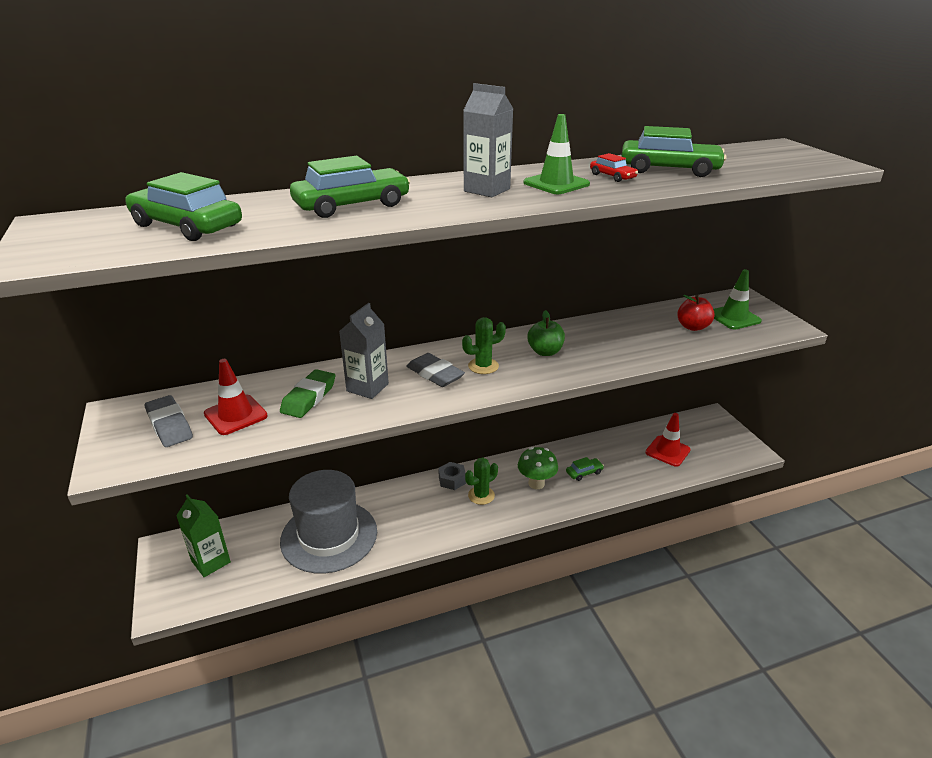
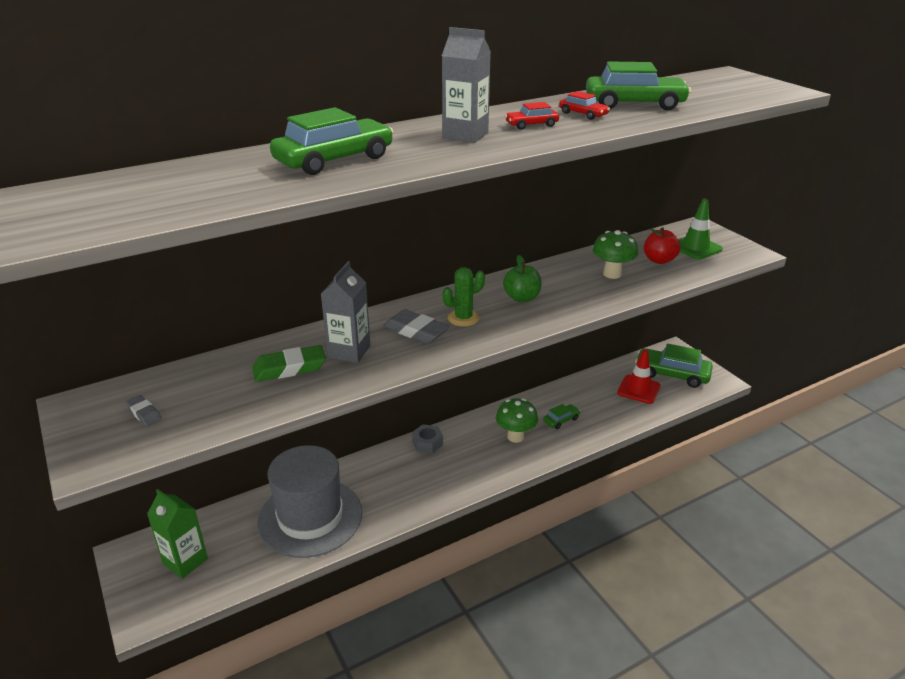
camera: 10 degrees left, 0 degrees up
green car [125,172,242,241] -> green car moved to [635,344,713,388]
grey eraser [145,395,193,447] -> grey eraser [125,395,162,426], size x0.56
red traffic cone [204,359,268,435] -> none
green eraser [280,369,335,418] -> green eraser turned 60 degrees clockwise [252,345,326,382]
green cactus [465,457,498,505] -> none
green traffic cone [523,114,590,194] -> red car [505,102,559,130]
none -> green mushroom [593,230,638,279]

